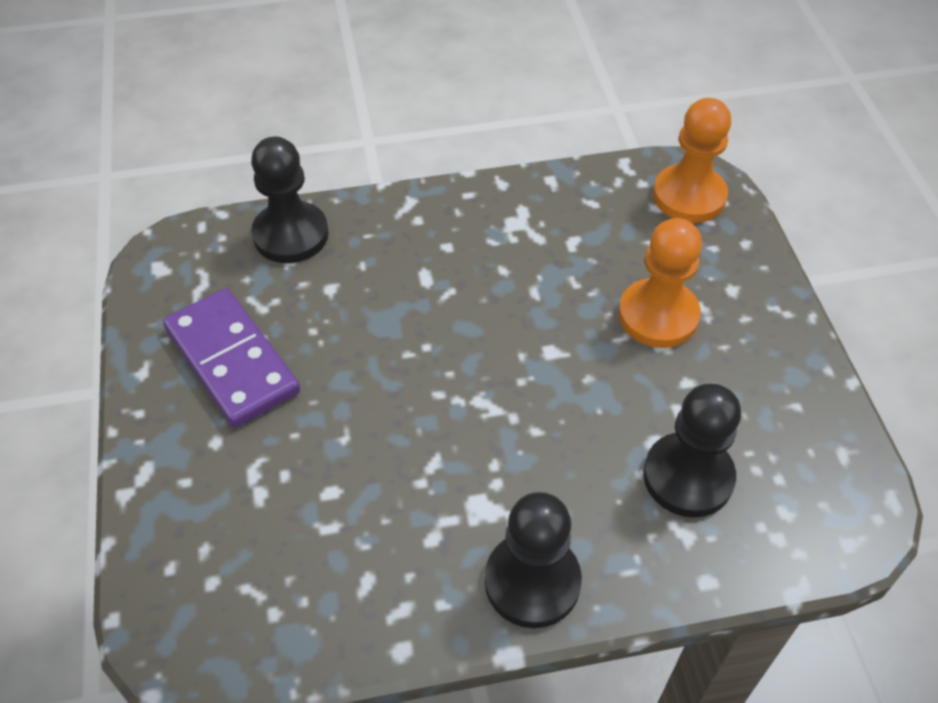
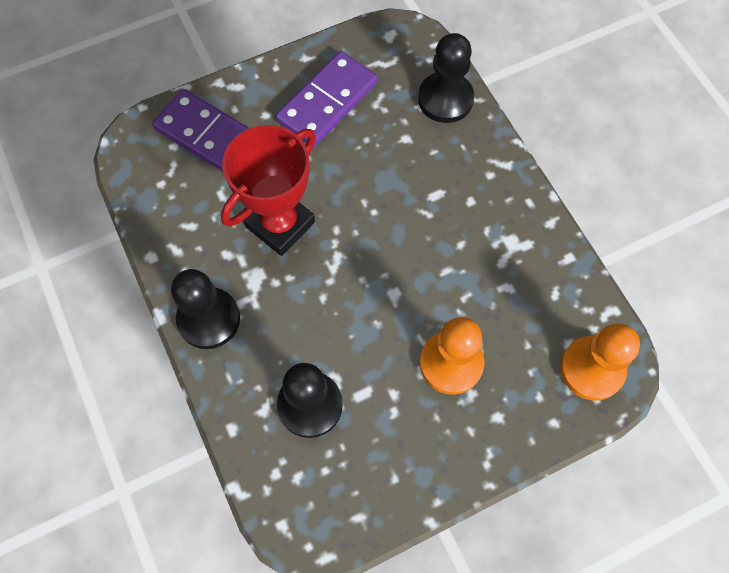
camera: 75 degrees right, 15 degrees up
none -> purple domino [152,89,249,173]
none -> red trophy [221,125,316,256]

